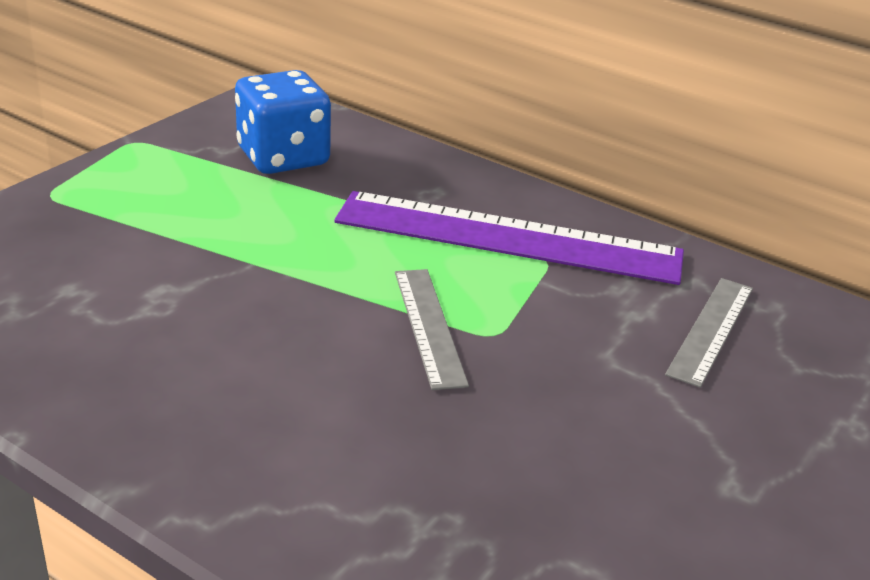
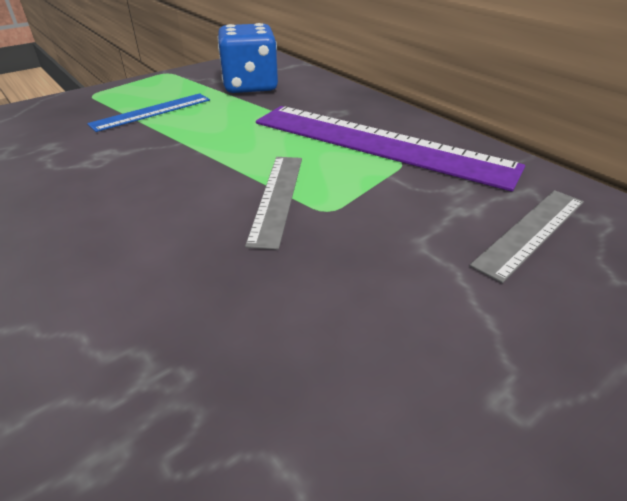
camera: 20 degrees right, 5 degrees up
none -> blue ruler [87,93,210,132]

